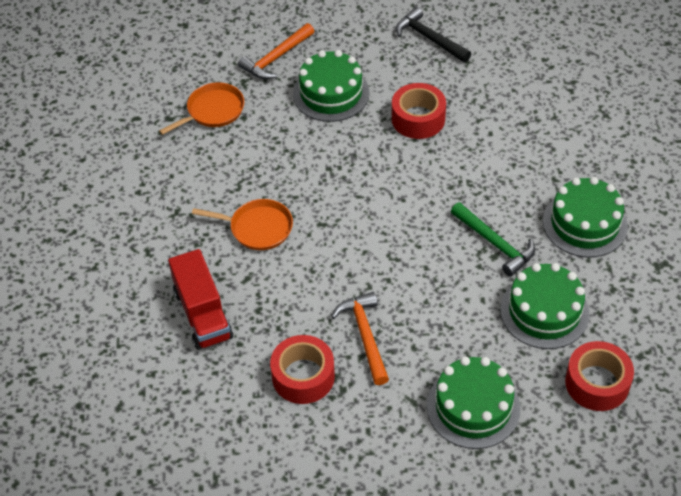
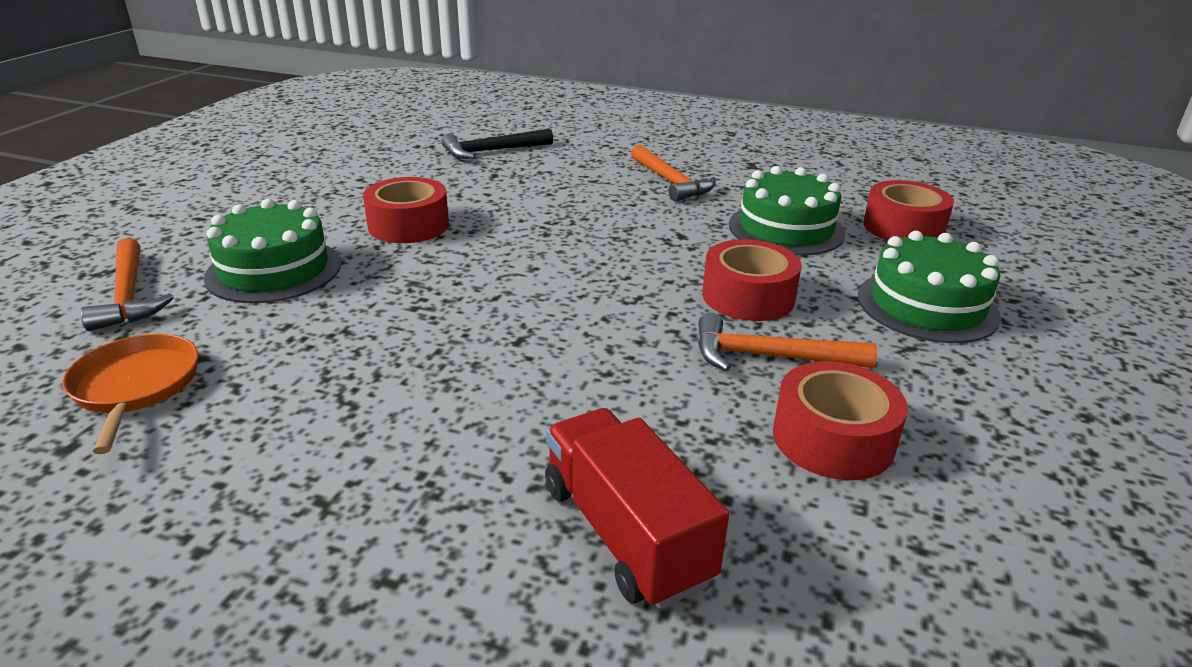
camera: 70 degrees left, 20 degrees down
red truck [168,249,233,350] -> red truck turned 120 degrees counterclockwise [545,408,729,609]
orange pan [192,199,293,250] -> none
black hammer [396,7,471,63] -> black hammer moved to [442,128,553,159]
green hammer [451,202,535,276] -> none
green cake [543,177,628,258] -> orange hammer [631,145,716,201]
none -> red tape [702,239,802,321]

